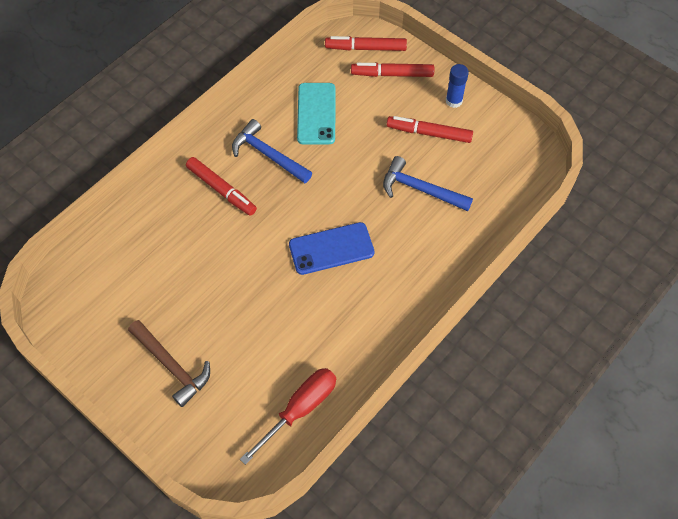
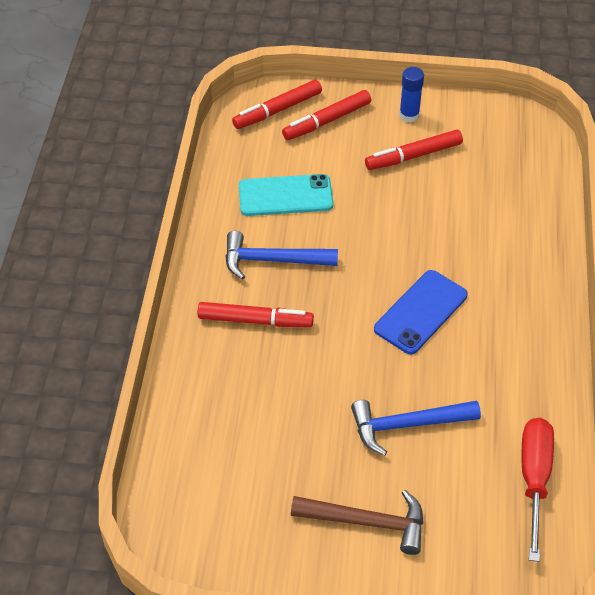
camera: 35 degrees left, 10 degrees down
turquoise phone [297,83,335,144] -> turquoise phone turned 60 degrees counterclockwise [239,174,333,216]
blue hammer [383,156,473,211] -> blue hammer moved to [351,400,481,456]

